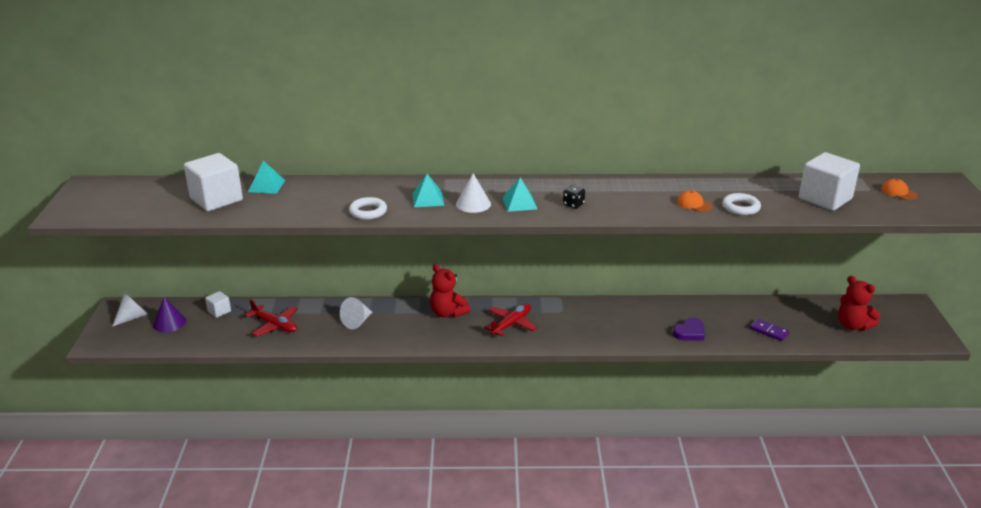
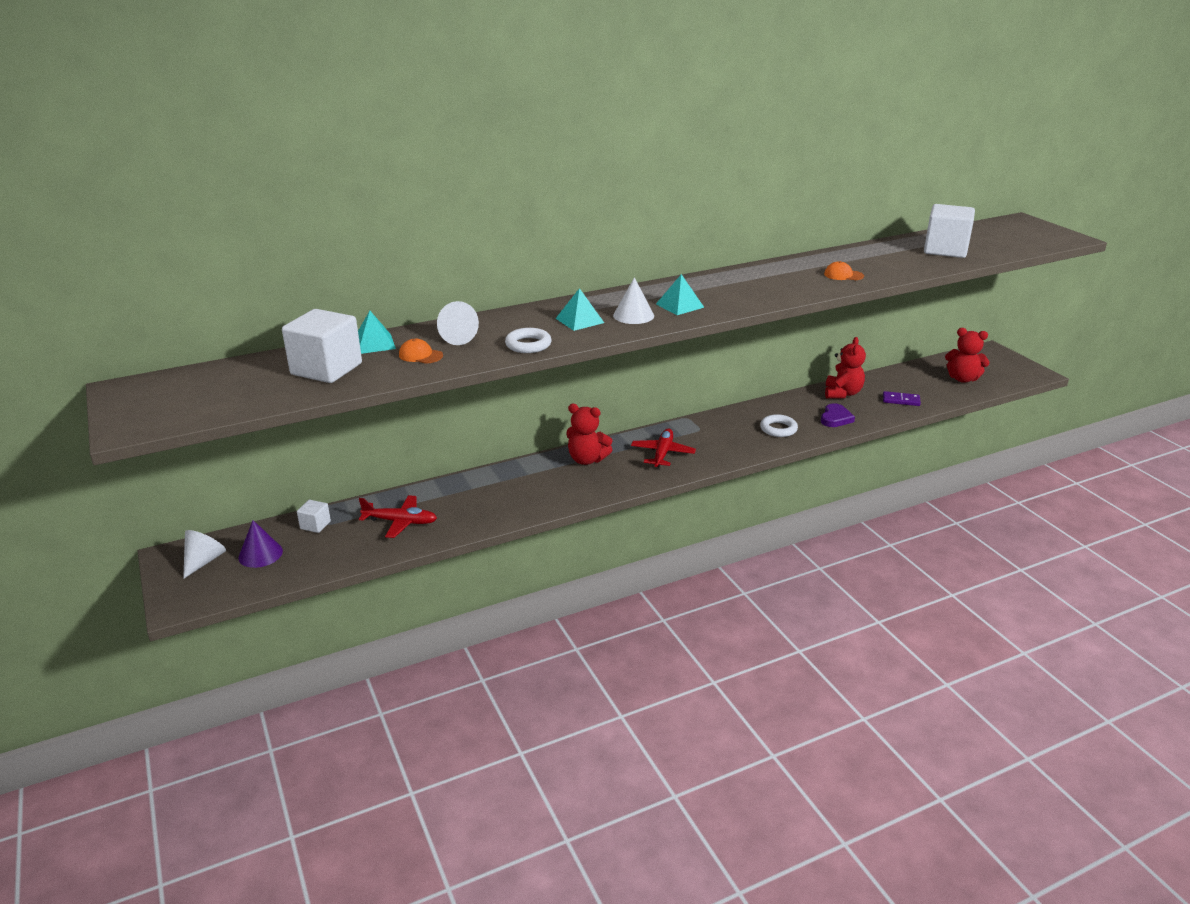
camera: 25 degrees left, 0 degrees up
white cone [340,297,372,329] -> white cone moved to [437,301,479,345]
black dice [563,185,585,209] -> none
white ring [722,193,761,215] -> white ring moved to [760,414,798,437]
orange cap [881,179,918,200] -> orange cap moved to [399,339,443,364]
none -> red teddy bear [825,337,866,398]

